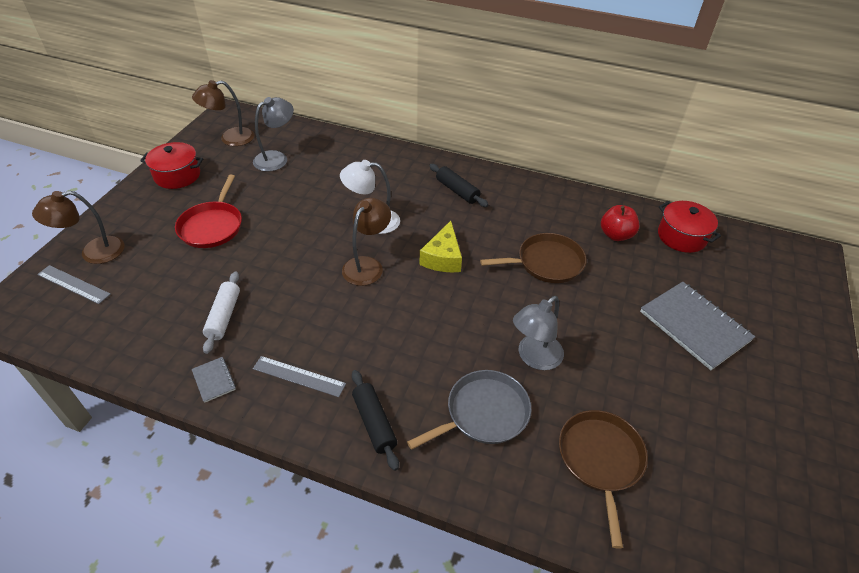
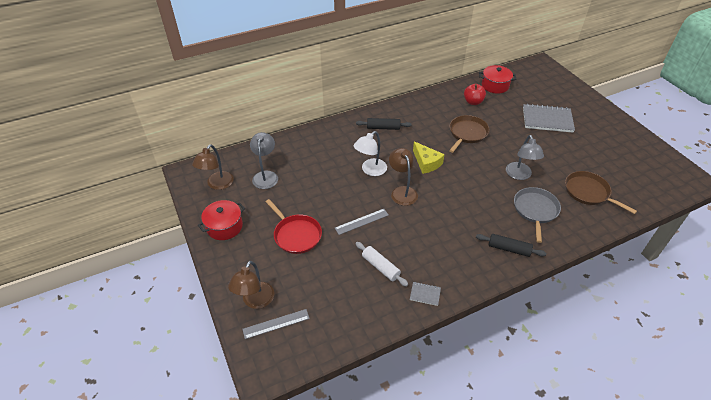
camera: 45 degrees left, 0 degrees up
grey ruler [253,356,346,397] -> grey ruler moved to [335,209,389,235]

